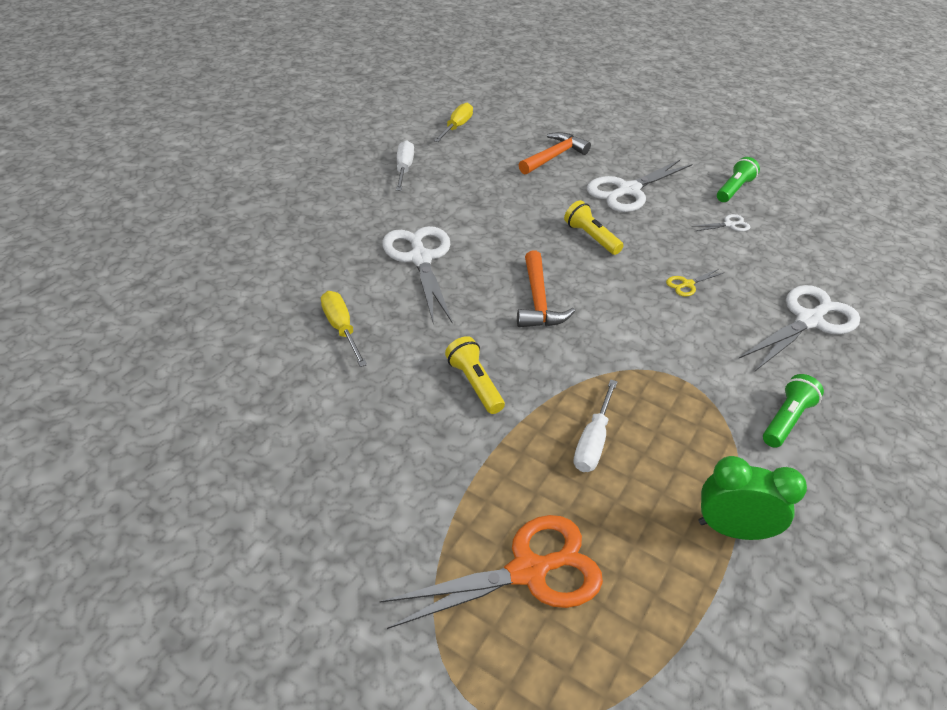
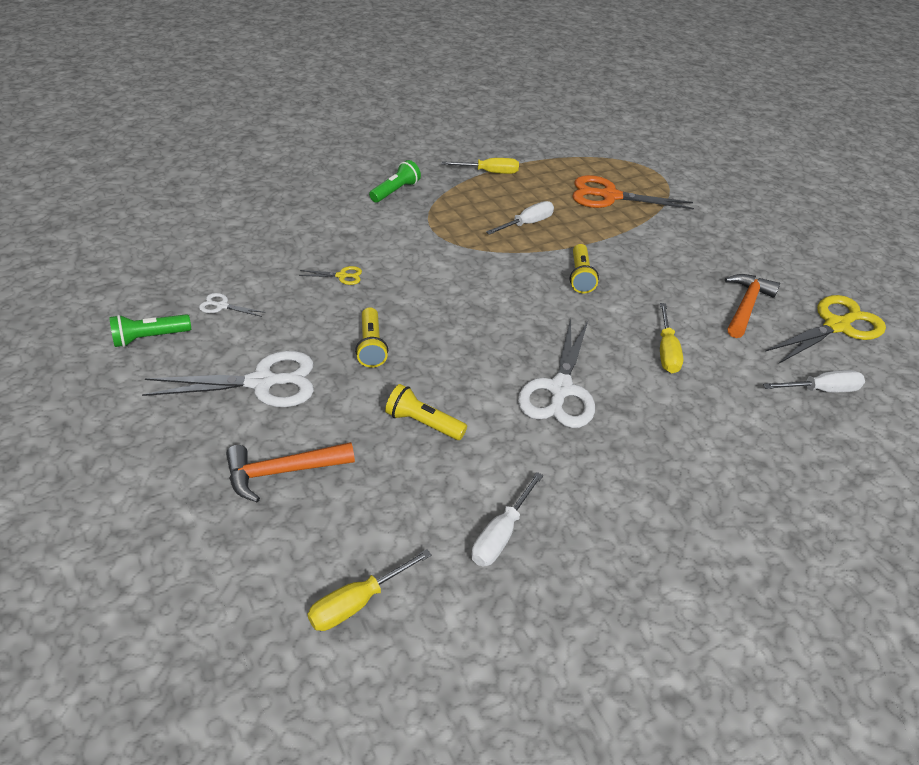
camera: 150 degrees left, 0 degrees up
orange hammer [517,251,575,327] -> orange hammer moved to [725,274,780,338]
green clock [699,456,807,540] -> yellow screwdriver [442,158,519,174]
white scissors [739,285,860,371] -> none
green flashlight [763,374,824,448] -> green flashlight turned 150 degrees clockwise [369,160,421,203]
none -> yellow flashlight [385,384,467,440]
none -> white screwdriver [763,370,865,392]
none -> yellow scissors [765,295,886,363]

